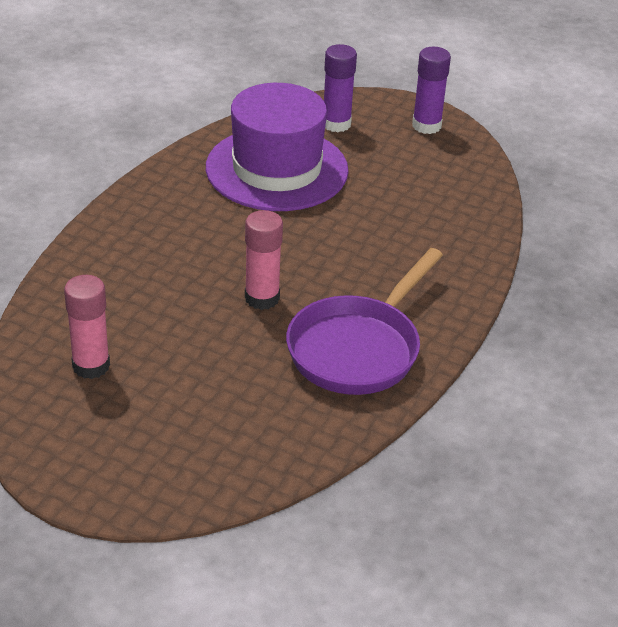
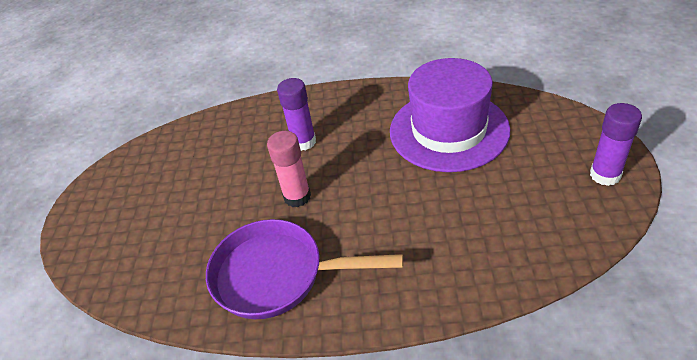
camera: 70 degrees right, 5 degrees up
pink glue stick [64,275,110,379] -> none
purple glue stick [324,44,357,132] -> purple glue stick moved to [277,78,316,151]

